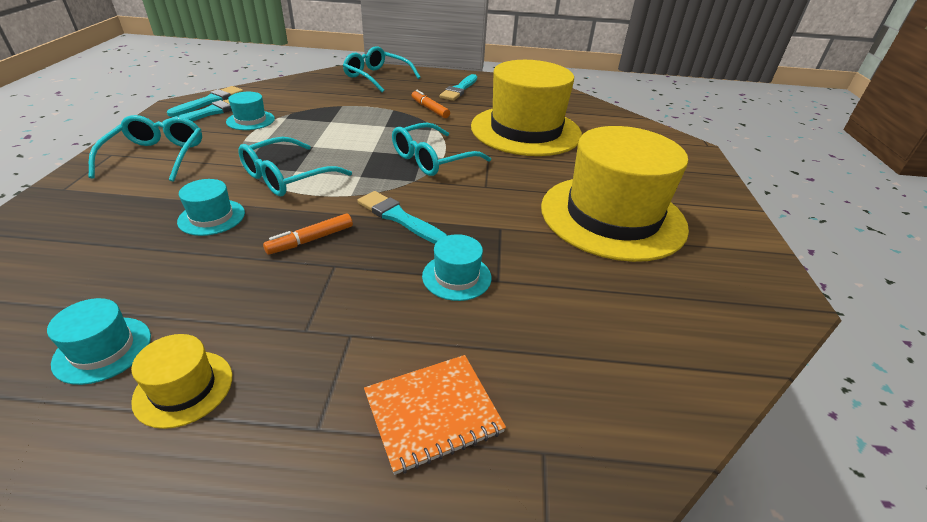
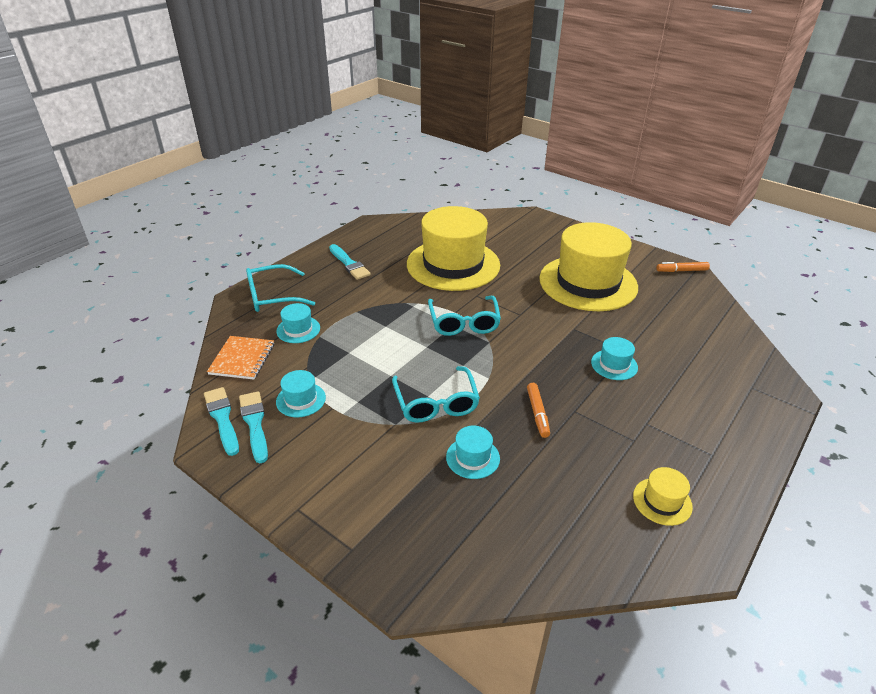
camera: 55 degrees left, 0 degrees up
turquoise hat [47,298,151,385] -> turquoise hat moved to [276,303,320,343]
turquoise glasses [89,115,202,182] -> none
turquoise brush [357,191,447,244] -> none
orange notebook [364,355,506,475] -> orange notebook moved to [207,336,274,380]
orange marker [411,90,450,118] -> orange marker moved to [657,262,710,272]

